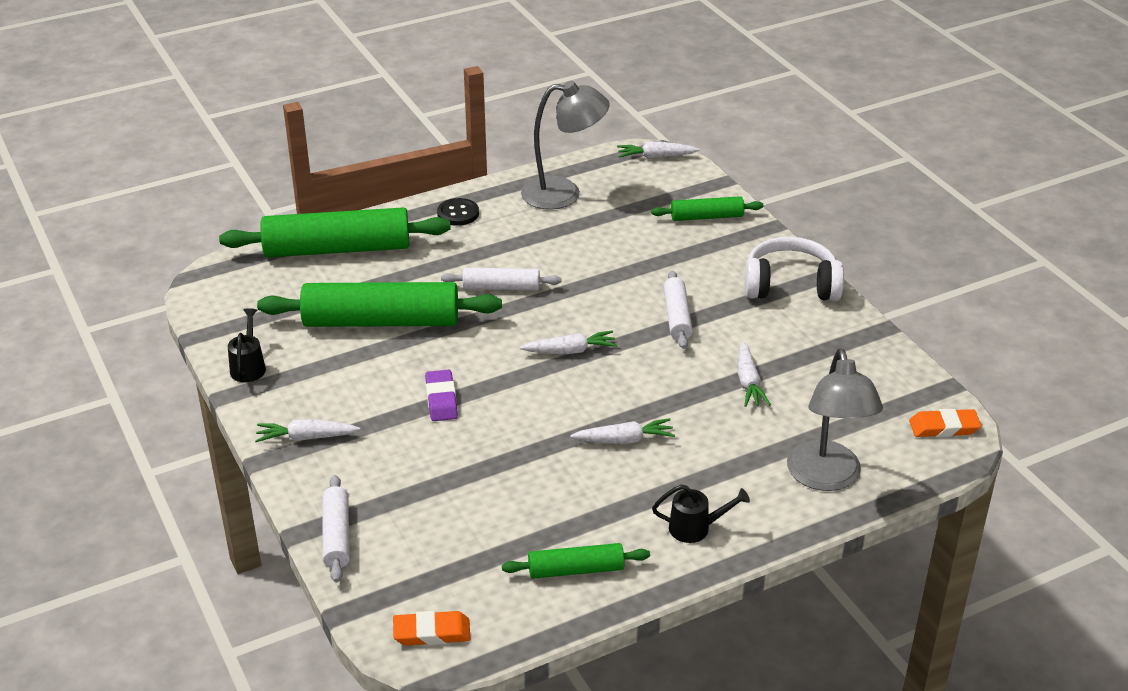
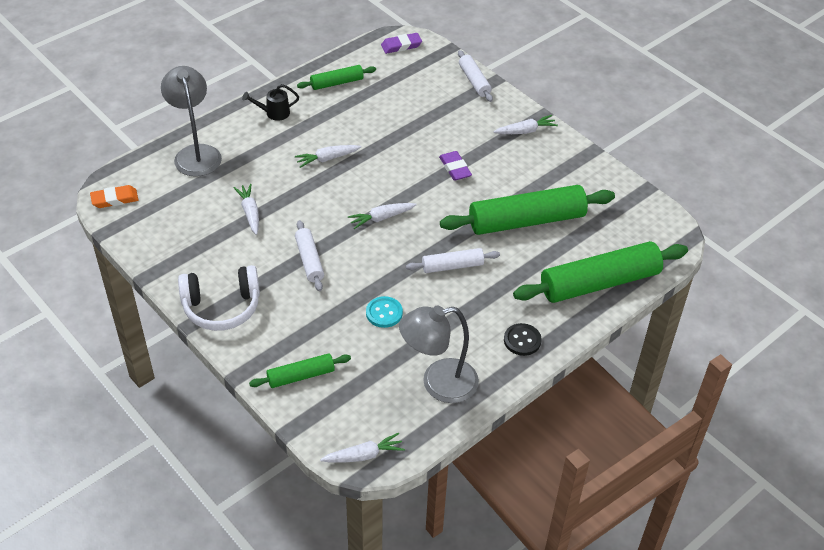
camera: 165 degrees right, 10 degrees up
black watering can [228,308,266,382] -> none
orange eraser [393,611,470,646] -> purple eraser [381,33,422,54]
none -> turquoise button [366,296,403,328]

